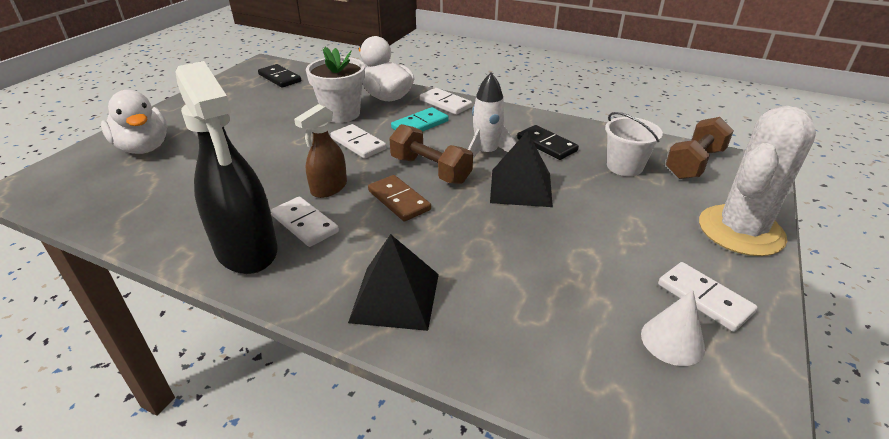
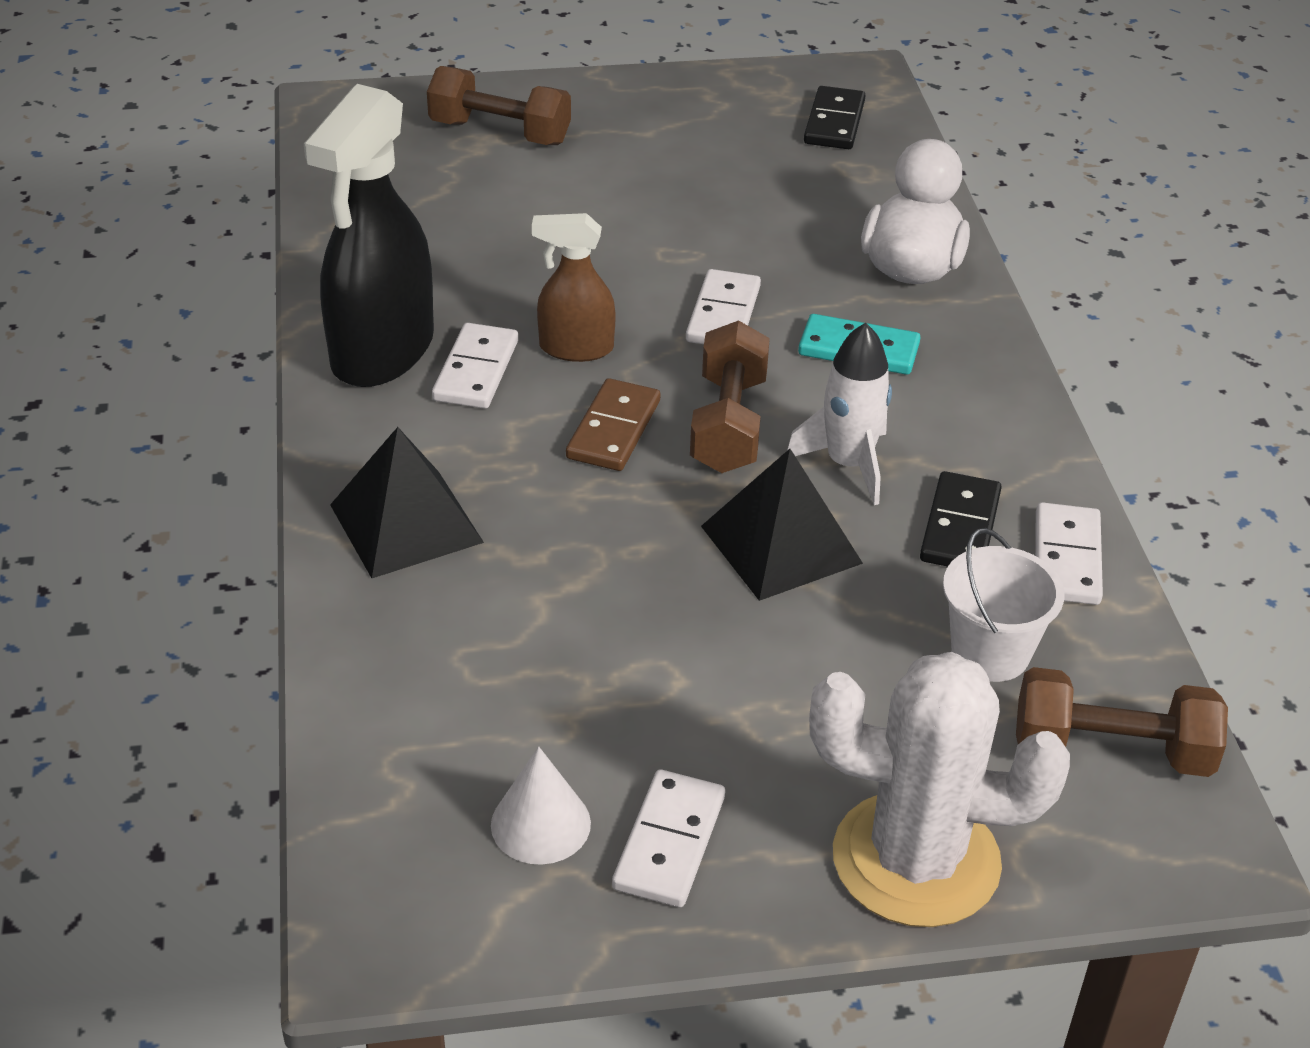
camera: 55 degrees right, 5 degrees up
white duck [101,90,167,154] -> brown dumbbell [427,66,571,145]
white flower pot [306,47,365,123] -> none
white domino [420,88,472,115] -> white domino moved to [1035,502,1103,605]

